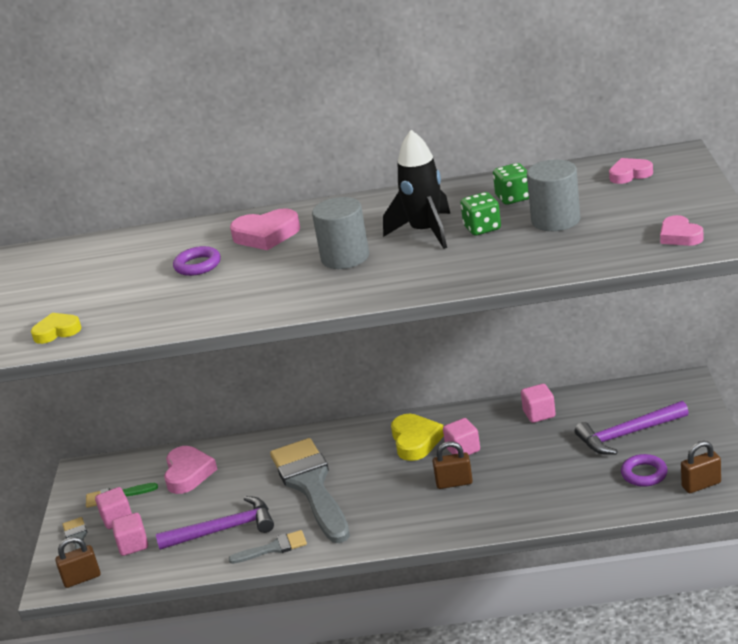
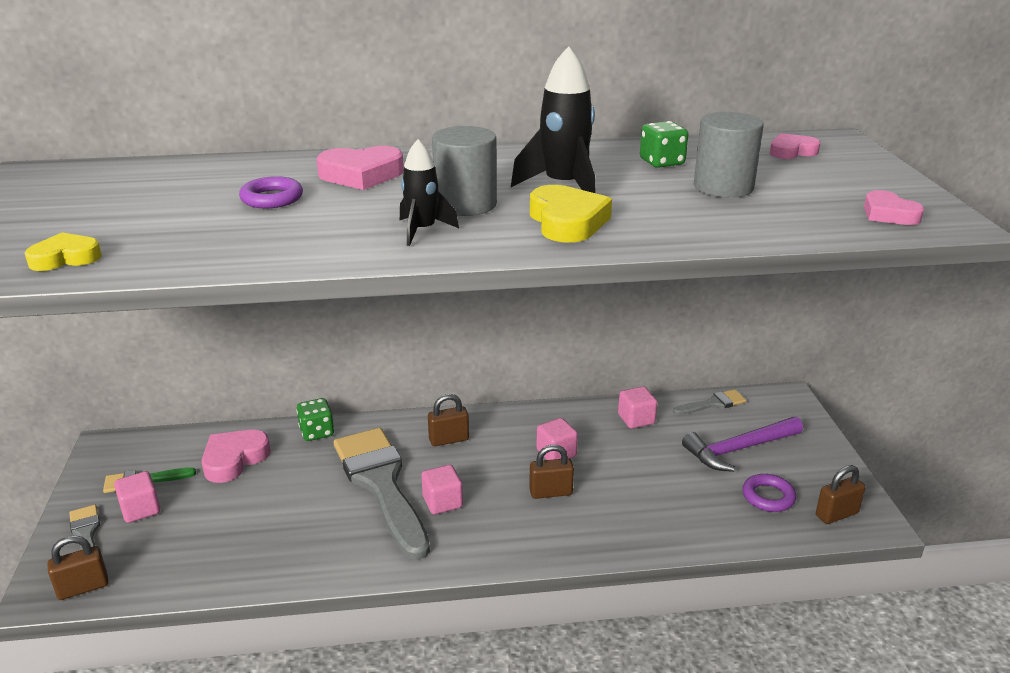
camera: 10 degrees left, 0 degrees up
pink cube [112,513,148,556] -> pink cube moved to [421,465,463,514]
purple hammer [156,496,274,550] -> none
pink heart [164,446,217,494] -> pink heart turned 135 degrees counterclockwise [202,429,271,483]
grey brush [228,530,307,564] -> grey brush moved to [673,389,746,415]
yellow heart [391,414,444,461] -> yellow heart moved to [530,185,612,242]
green dice [460,192,501,236] -> green dice moved to [297,398,334,441]
none -> black rocket [400,139,459,246]
none -> brown padlock [428,394,469,446]

